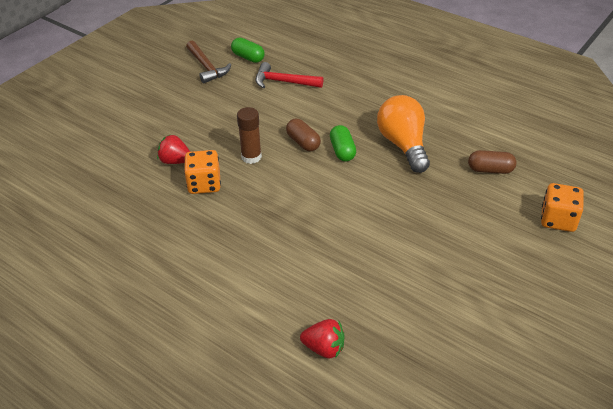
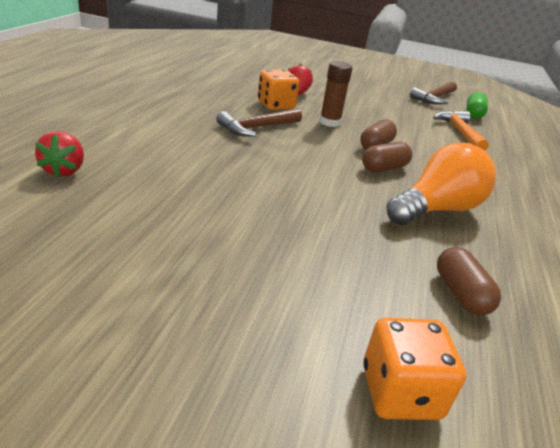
camera: 65 degrees right, 10 degrees down
red hammer [256,62,324,88] -> orange hammer [433,110,489,151]
green capsule [330,125,356,161] -> brown capsule [362,142,412,172]
none -> brown hammer [217,108,302,137]

